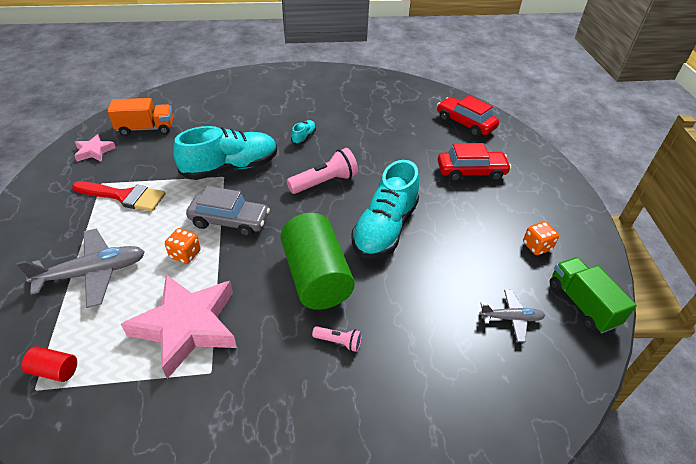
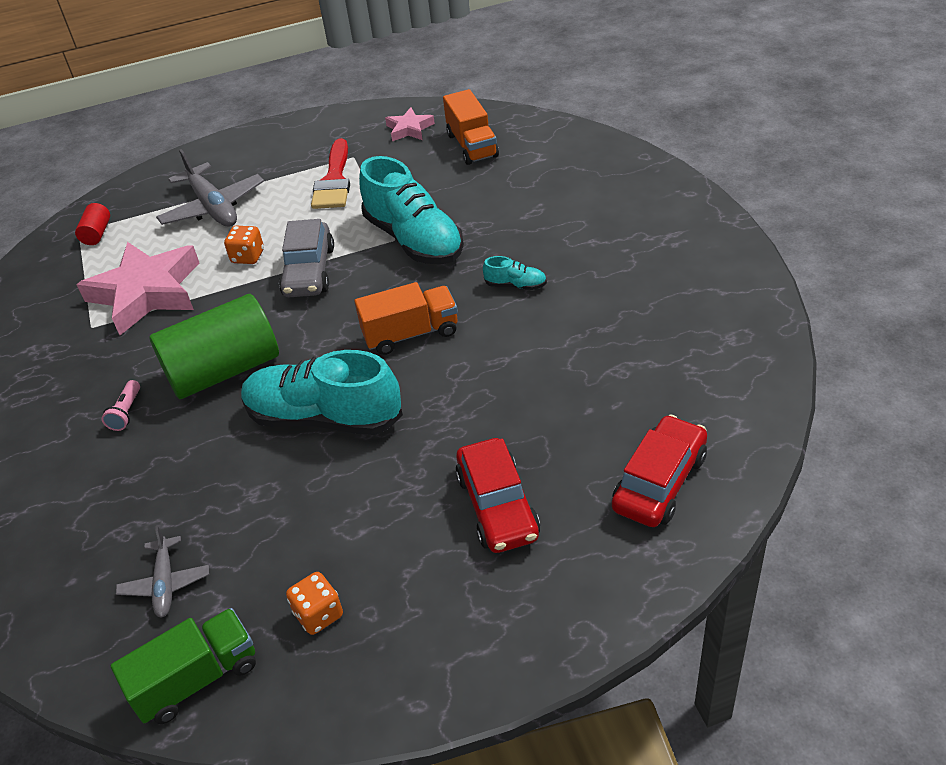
camera: 85 degrees right, 0 degrees up
pink flashlight [287,148,358,194] -> orange truck [354,282,458,355]

